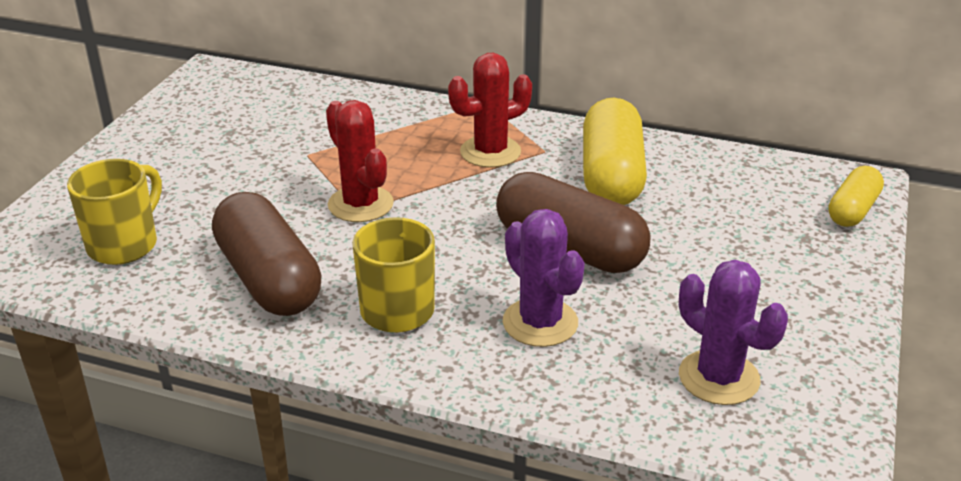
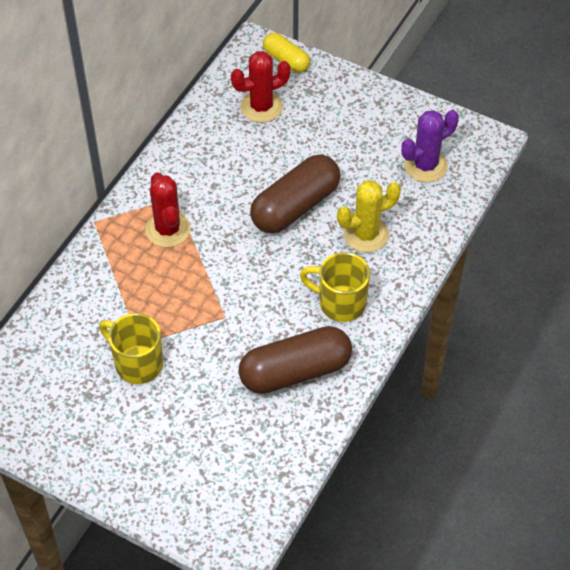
camera: 80 degrees left, 20 degrees up
yellow mug [67,159,162,265] -> yellow mug moved to [99,313,163,384]
red cactus [326,100,394,222] -> red cactus moved to [231,51,291,123]
purple cactus [503,209,585,347] -> yellow cactus [337,180,401,252]
yellow capsule [583,98,647,205] -> none

